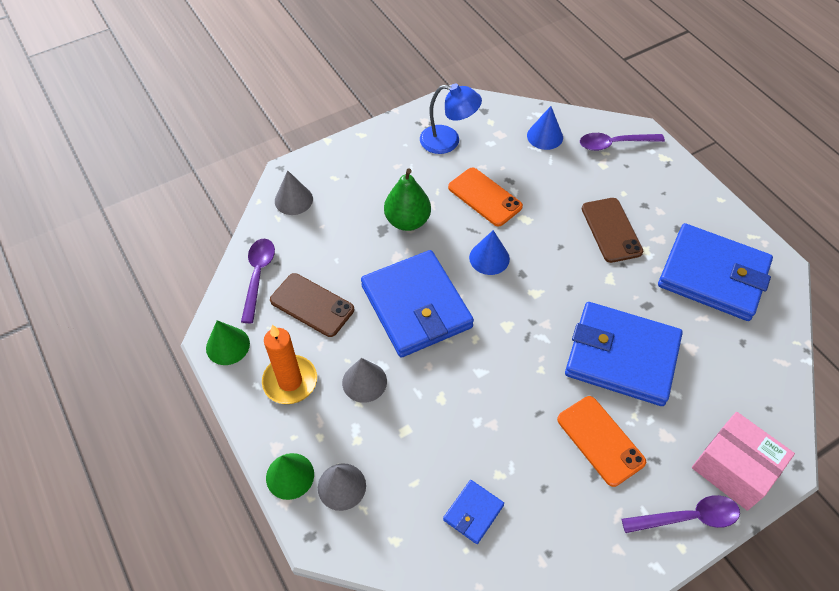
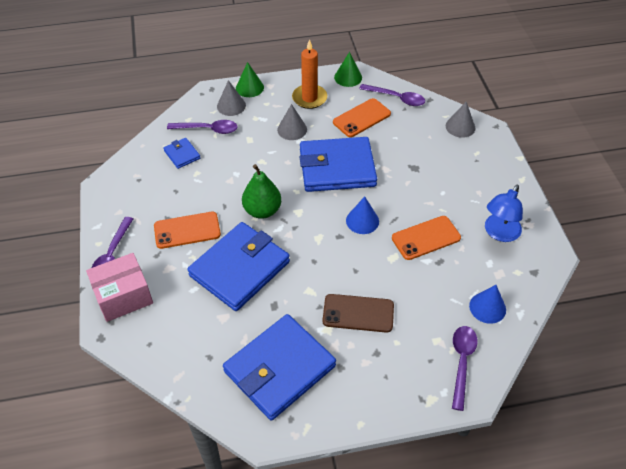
camera: 110 degrees right, 5 degrees down
brown phone [270,273,354,337] -> orange phone [333,98,391,137]
green pear [384,169,431,231] -> green pear moved to [242,164,281,219]
none -> purple spoon [167,120,238,134]

